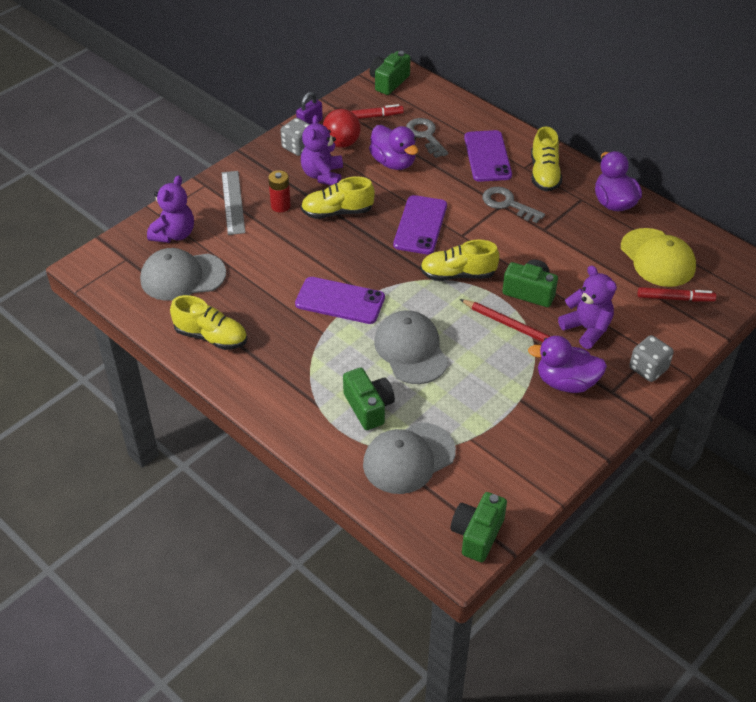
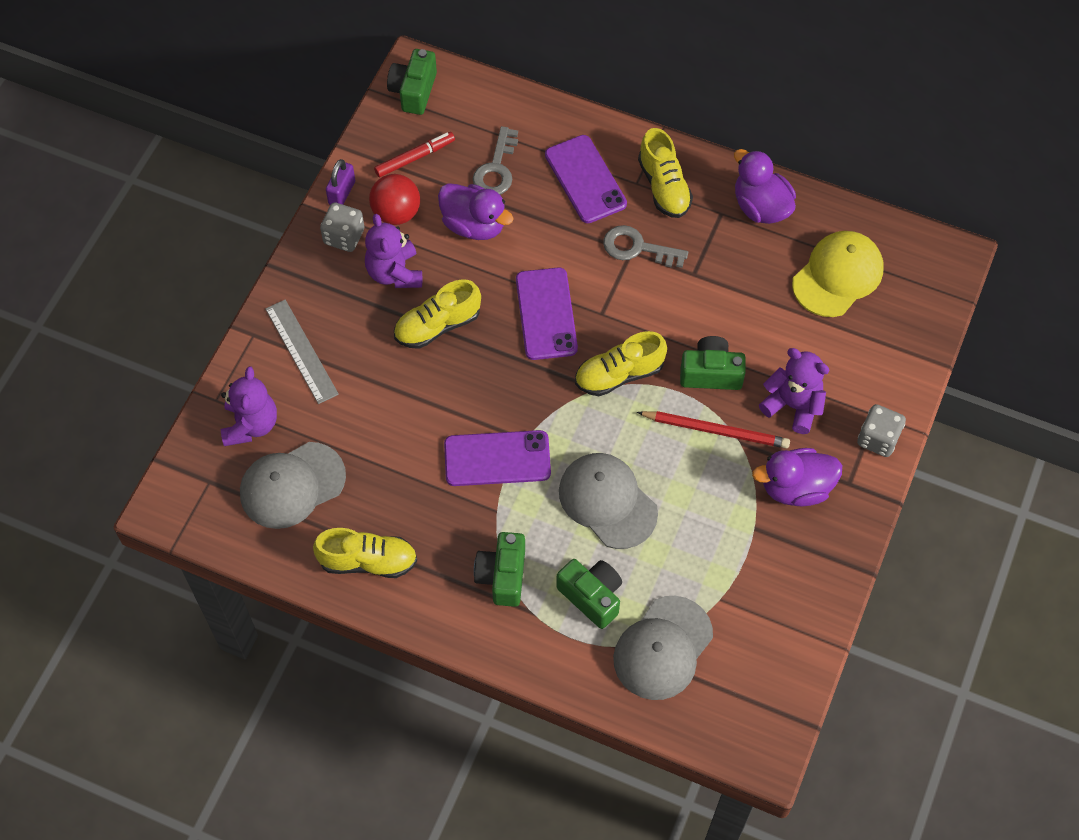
camera: 20 degrees left, 15 degrees up
red battery [268,170,291,212] -> none
grey key [406,118,448,158] -> grey key turned 120 degrees counterclockwise [473,126,518,195]
green camera [451,492,507,562] -> green camera moved to [474,532,525,607]
yellow cap [621,228,696,287] -> yellow cap turned 90 degrees counterclockwise [792,231,883,317]
red marker [638,287,716,302] -> none

